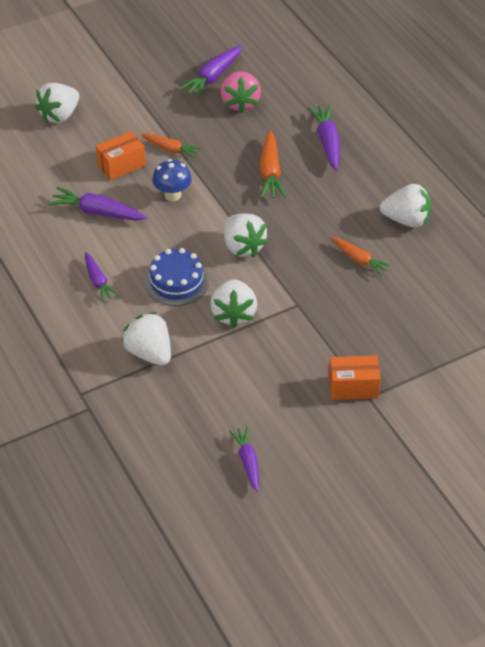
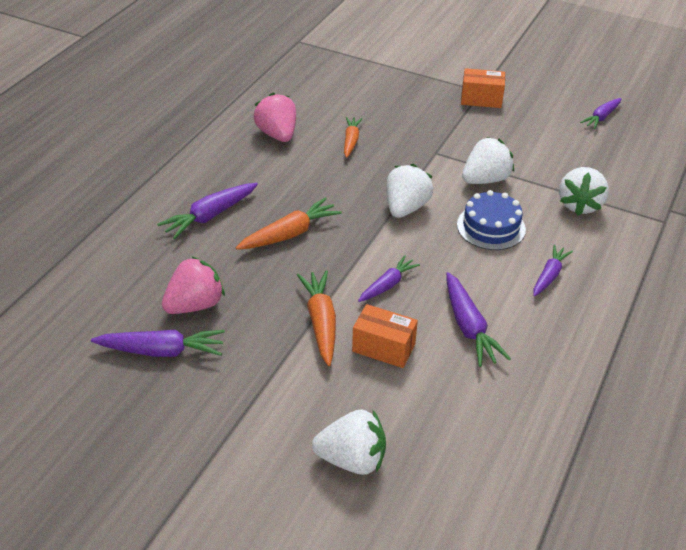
camera: 125 degrees left, 5 degrees down
orange carrot [141,133,201,158] -> orange carrot [297,270,336,366], size x1.50
blue mushroom [152,159,192,201] -> purple carrot [358,255,420,302]
orange box [329,355,381,400] -> orange box turned 45 degrees counterclockwise [461,68,505,108]
white strawberry [380,184,431,228] -> pink strawberry [254,93,296,142]

